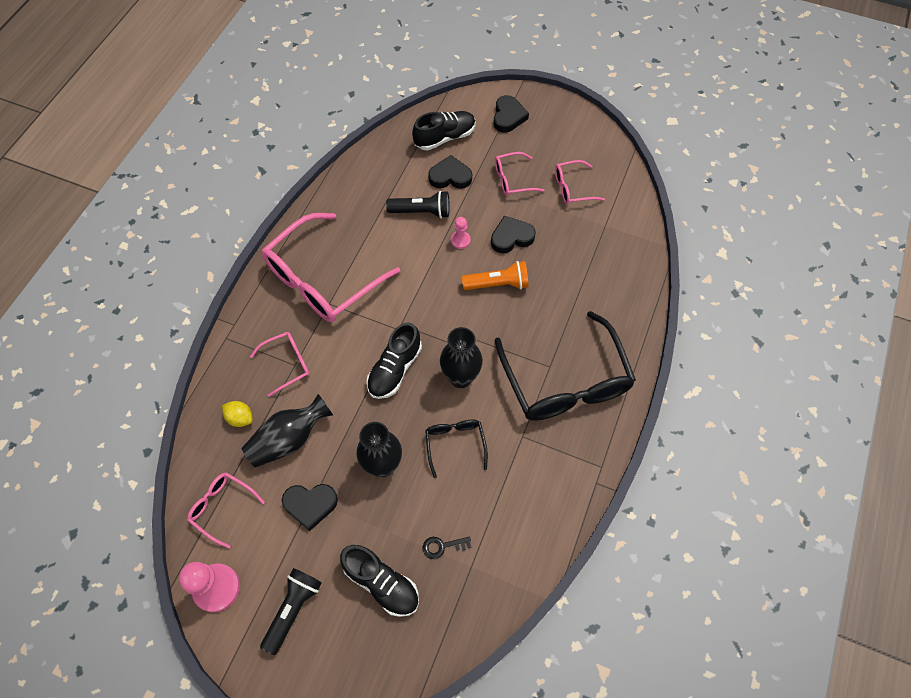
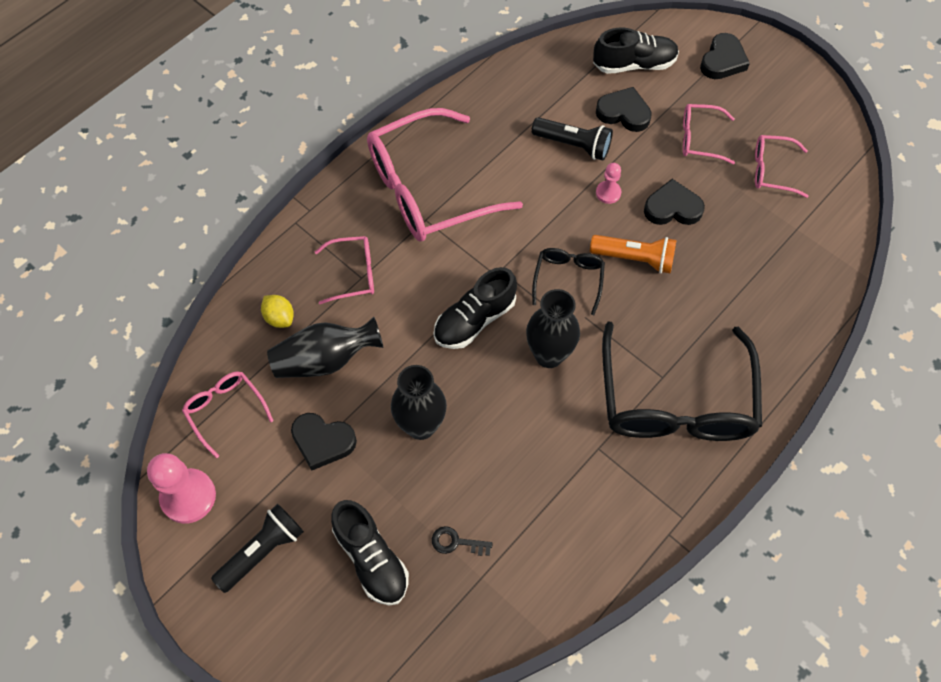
camera: 20 degrees right, 0 degrees up
black glasses [425,420,488,478] -> black glasses moved to [532,248,605,315]

